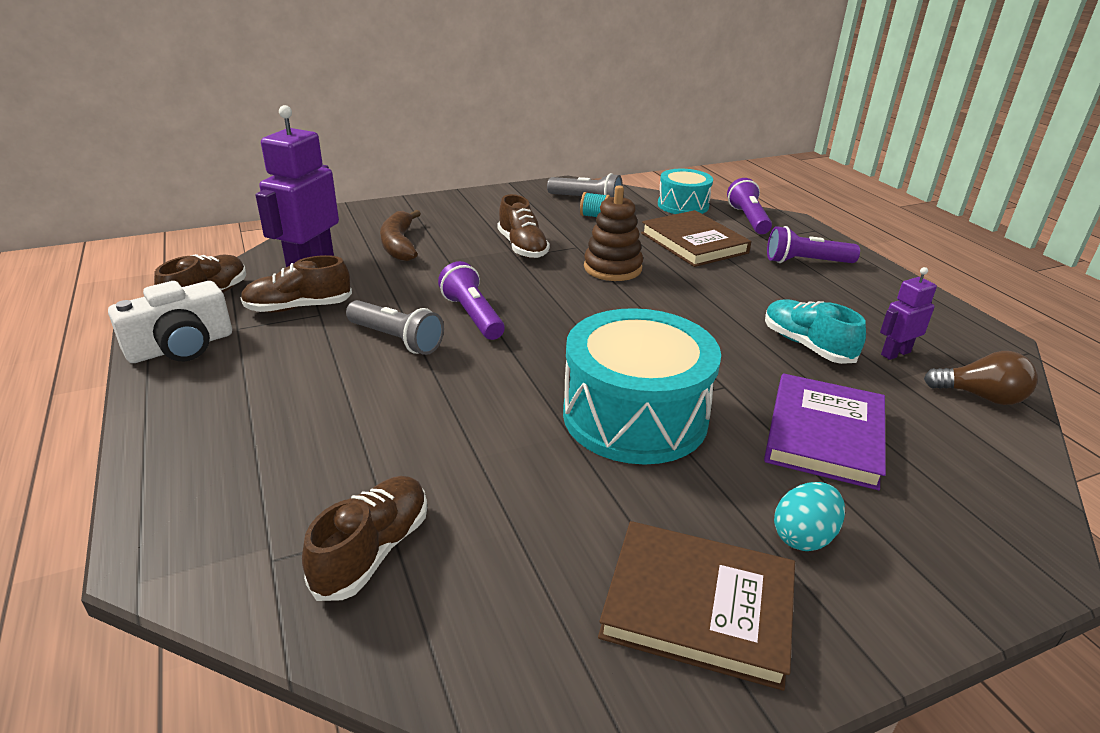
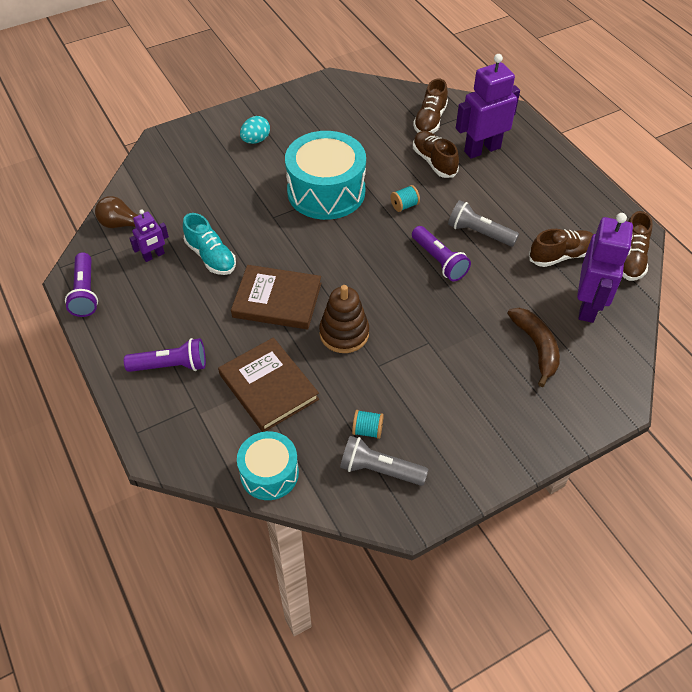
camera: 175 degrees right, 20 degrees up
white camera [108,281,232,363] -> none
brown shoe [497,194,550,258] -> brown shoe moved to [413,131,459,178]
brown book [598,521,795,691] -> brown book moved to [231,265,321,329]
purple flashlight [727,178,772,234] -> purple flashlight moved to [65,252,98,317]
purple book [764,374,886,490] -> none
none -> turquoise spool [390,185,420,212]
none -> purple robot [456,54,520,159]

